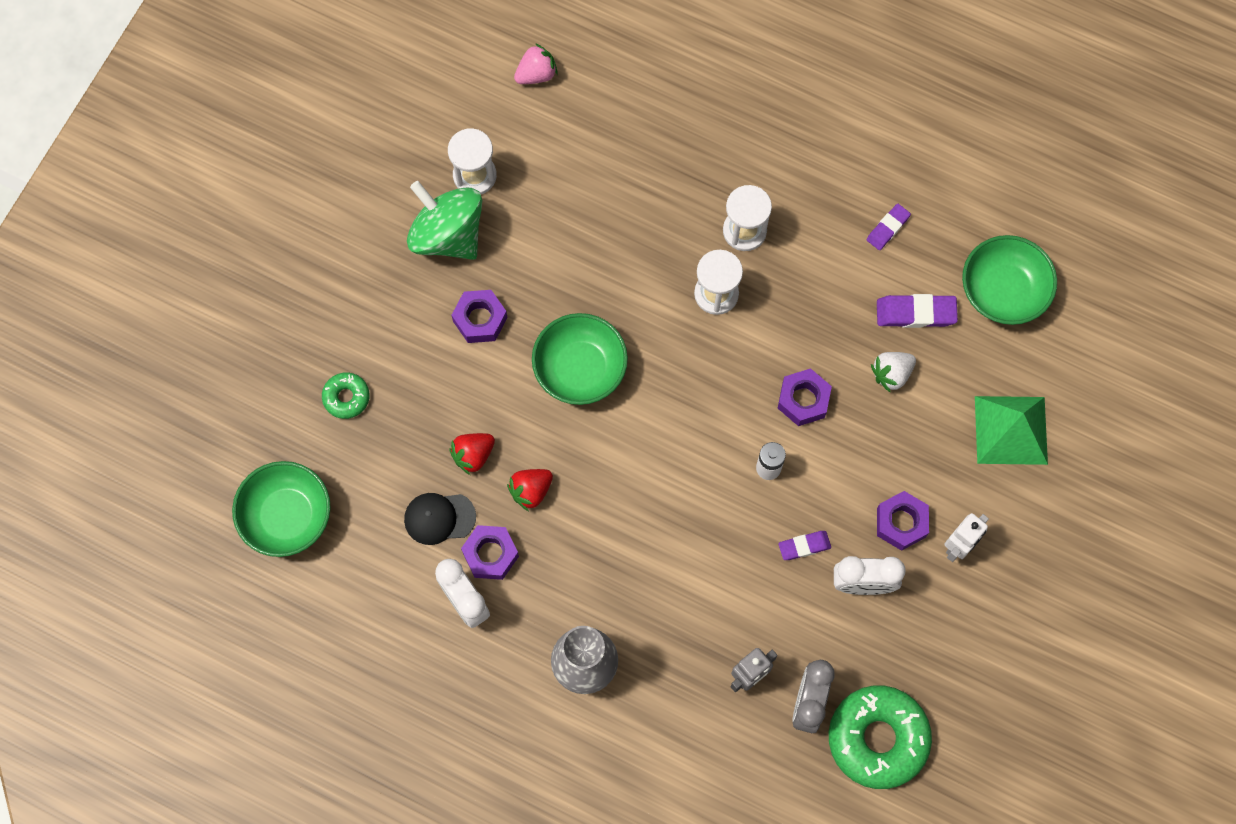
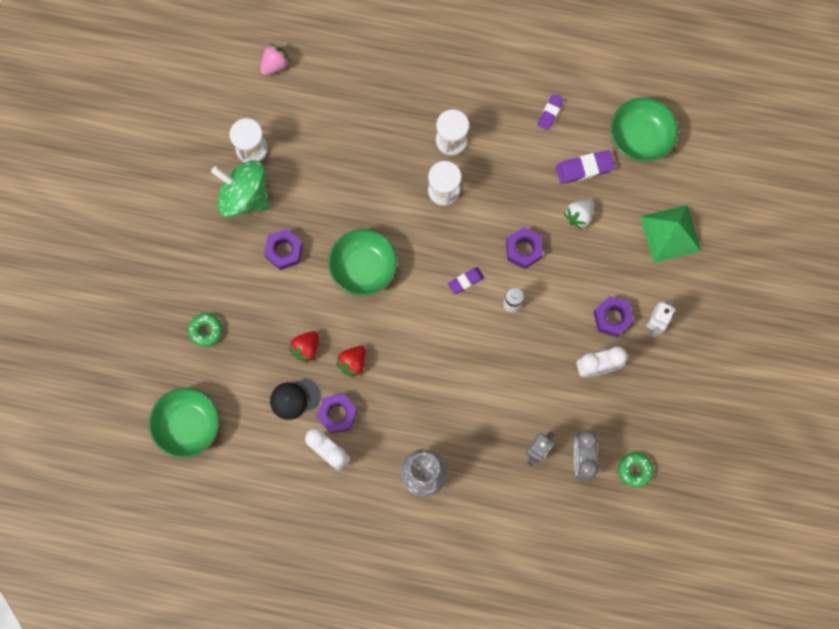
camera: 15 degrees left, 5 degrees up
purple eraser [778,531,831,560] -> purple eraser moved to [448,267,484,294]
green donut [829,685,932,789] -> green donut [618,453,654,488], size x0.49

